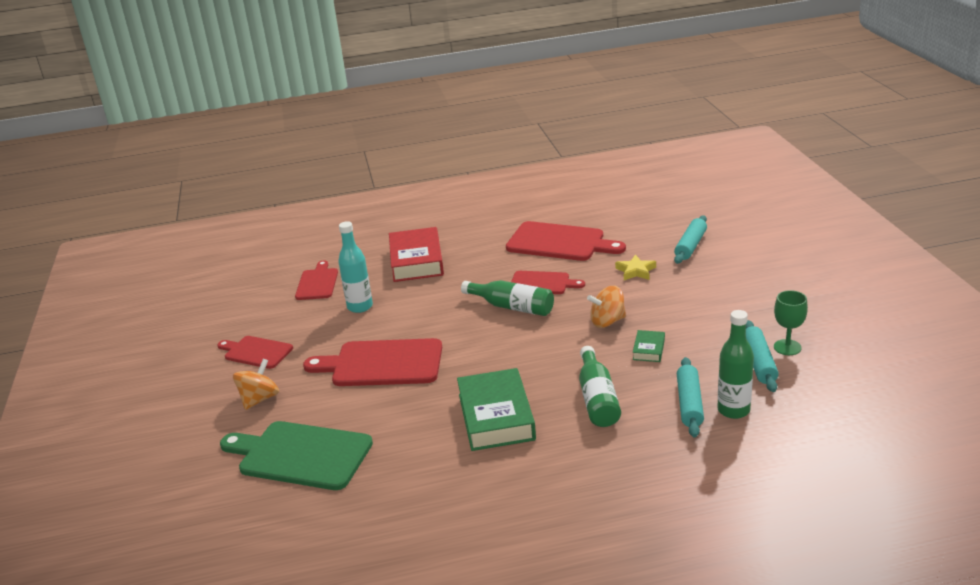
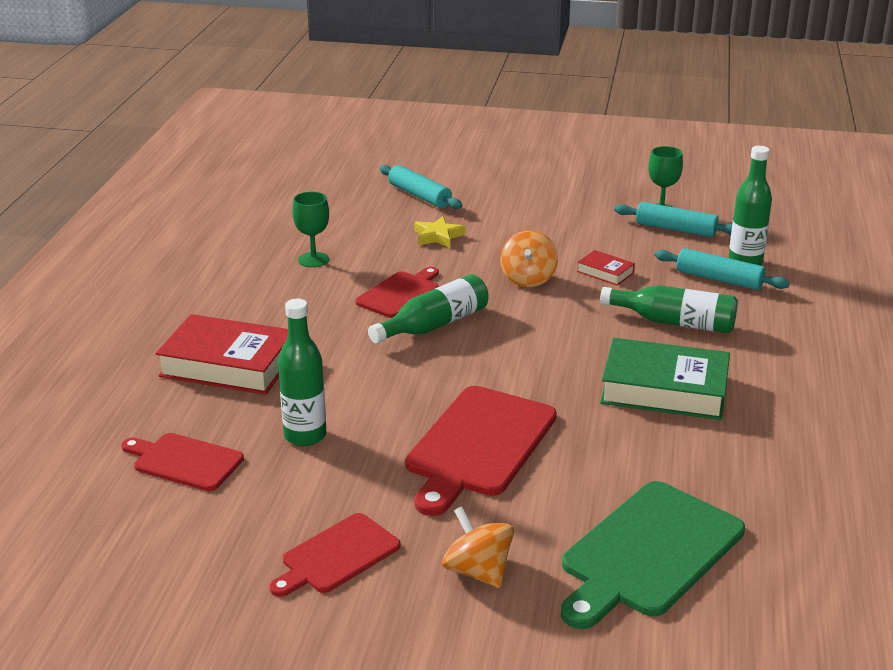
camera: 70 degrees left, 0 degrees up
turquoise bottle [338,221,373,313] -> green bottle [278,299,326,446]
red cutting board [506,221,626,261] -> green goblet [292,192,329,267]
green book [633,330,665,362] -> red book [577,250,635,286]

